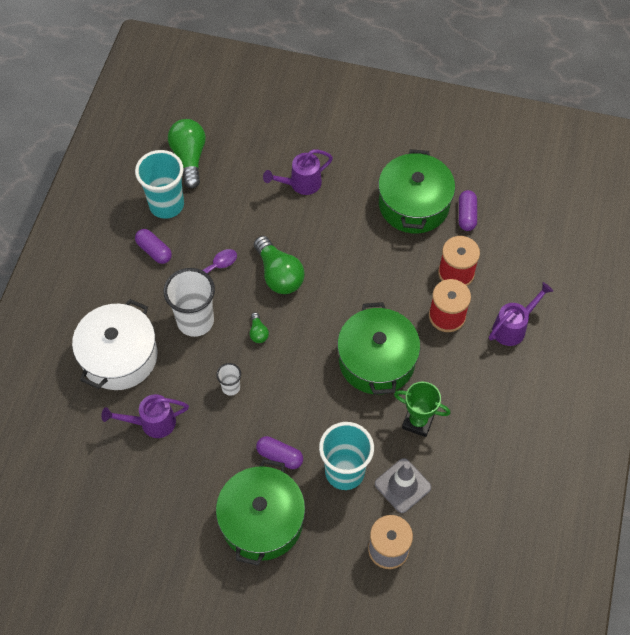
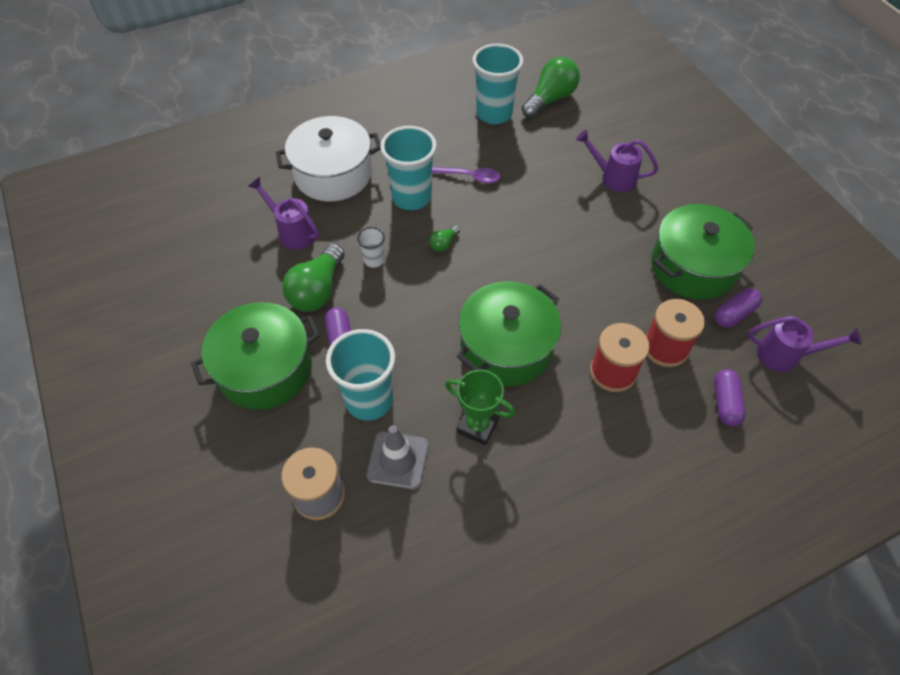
camera: 50 degrees right, 5 degrees down
purple capsule [135,229,172,264] -> purple capsule moved to [714,369,746,427]
white cup [164,268,215,337] -> turquoise cup [380,126,437,210]
green light bulb [254,236,305,294] -> green light bulb moved to [282,243,345,312]
green trophy [394,382,450,437] -> green trophy turned 45 degrees counterclockwise [445,370,515,445]
purple watering can [489,282,553,346] -> purple watering can moved to [748,316,862,372]

